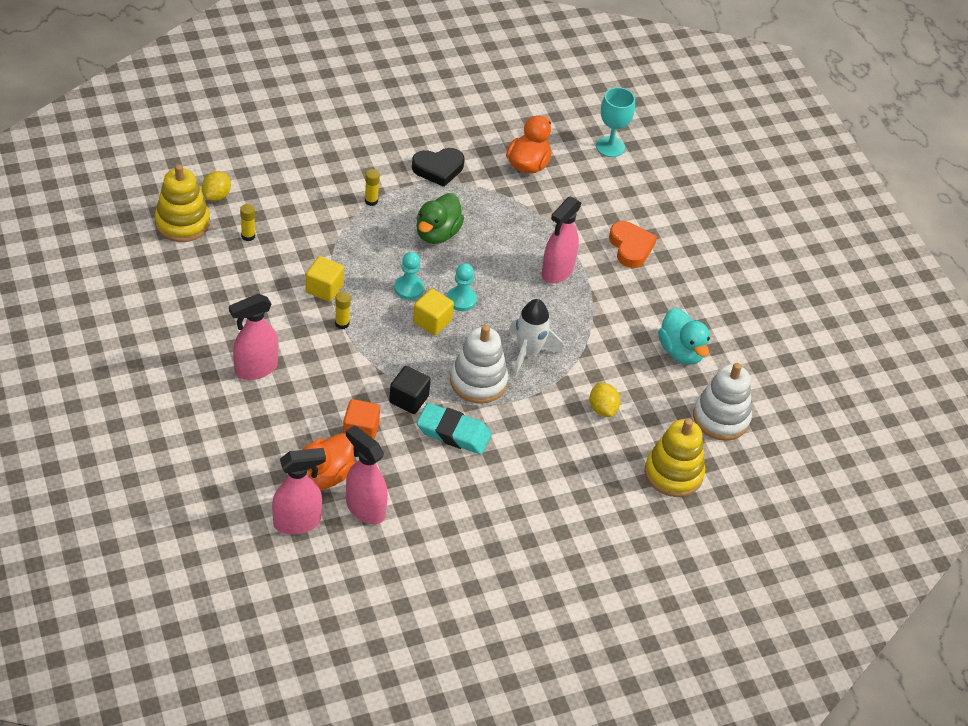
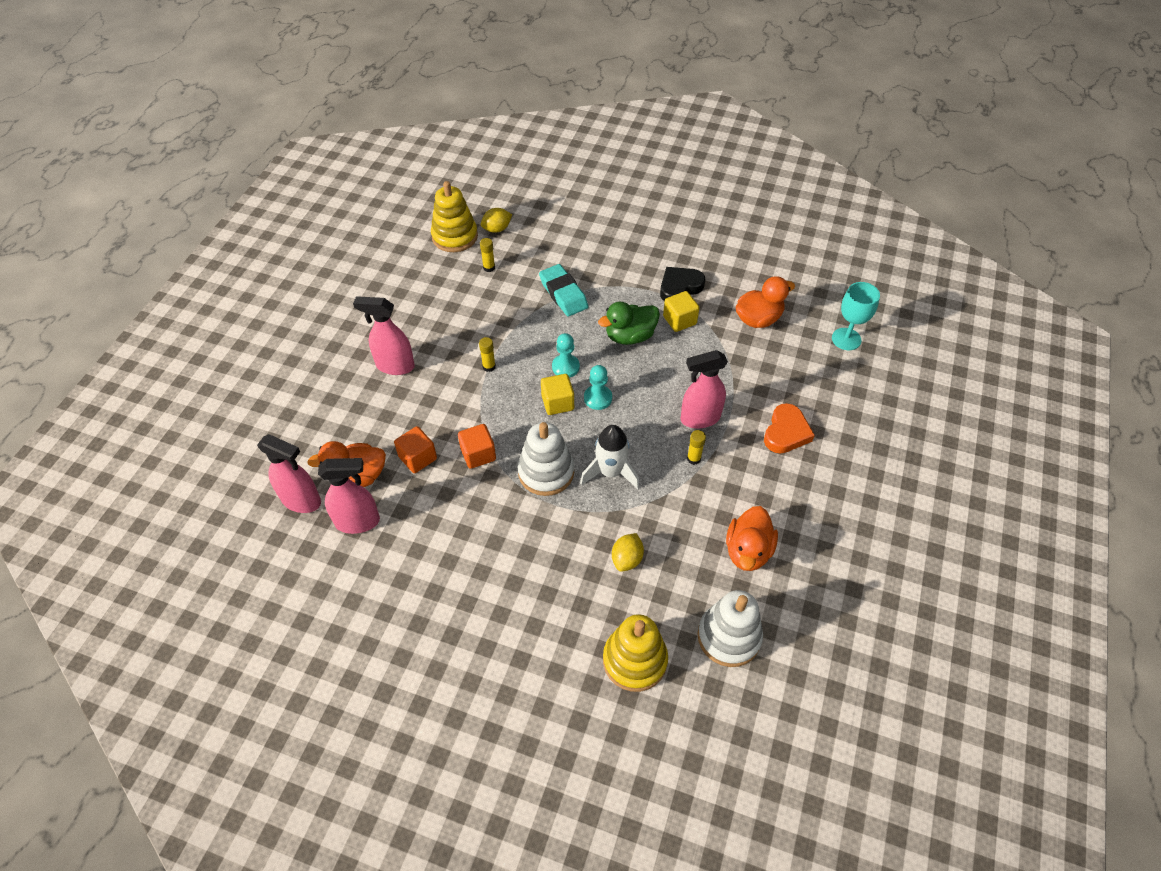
camera: 45 degrees right, 5 degrees up
yellow cube [306,256,344,302] -> yellow cube moved to [663,291,699,332]
pink spray bottle [346,425,388,524] -> pink spray bottle turned 90 degrees clockwise [318,458,380,534]
yellow glue stick [365,169,380,206] -> yellow glue stick moved to [687,430,706,465]
black cube [389,366,431,414] -> orange cube [458,424,496,469]
black heart [412,148,464,187] -> black heart turned 120 degrees clockwise [660,267,705,301]
turquoise eraser [417,403,492,455] -> turquoise eraser moved to [539,264,588,316]
turquoise duck [658,308,710,365] -> orange duck [726,506,778,571]

